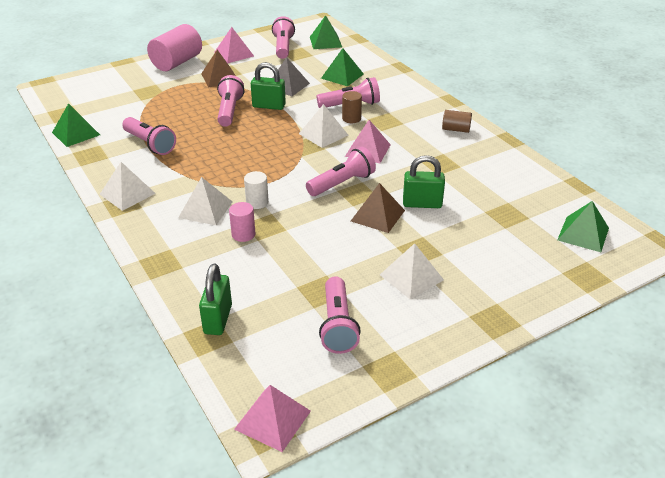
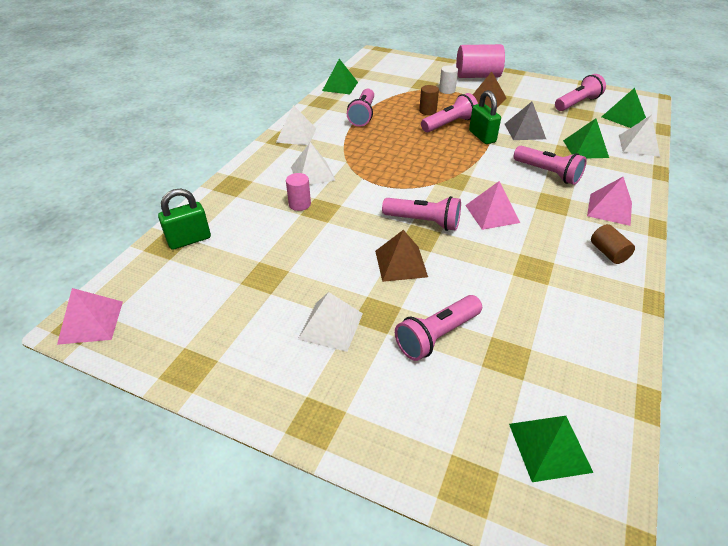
camera: 55 degrees right, 5 degrees up
pink pyramid [214,27,254,63] -> pink pyramid moved to [587,177,632,226]
white cylinder [244,171,269,209] -> white cylinder moved to [439,66,458,94]
white pyramid [299,104,349,148] -> white pyramid moved to [619,115,660,157]
pink flashlight [319,276,361,354] -> pink flashlight moved to [395,295,482,361]
brown cylinder [342,91,362,123] -> brown cylinder moved to [419,85,439,115]
green padlock [403,155,445,208] -> none

